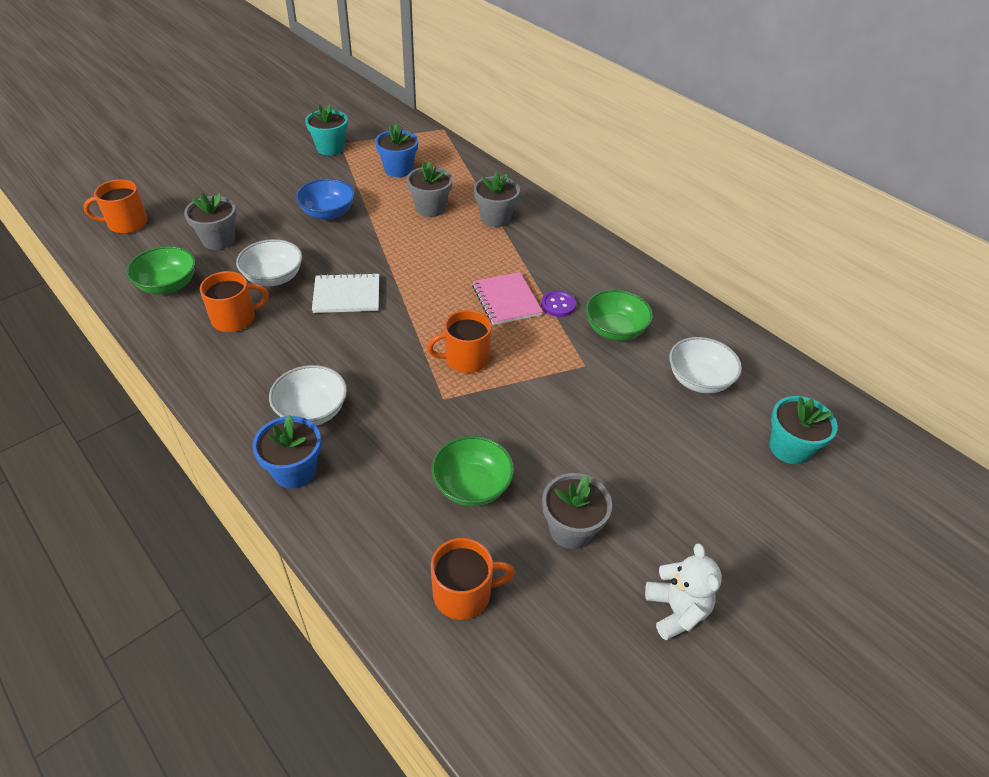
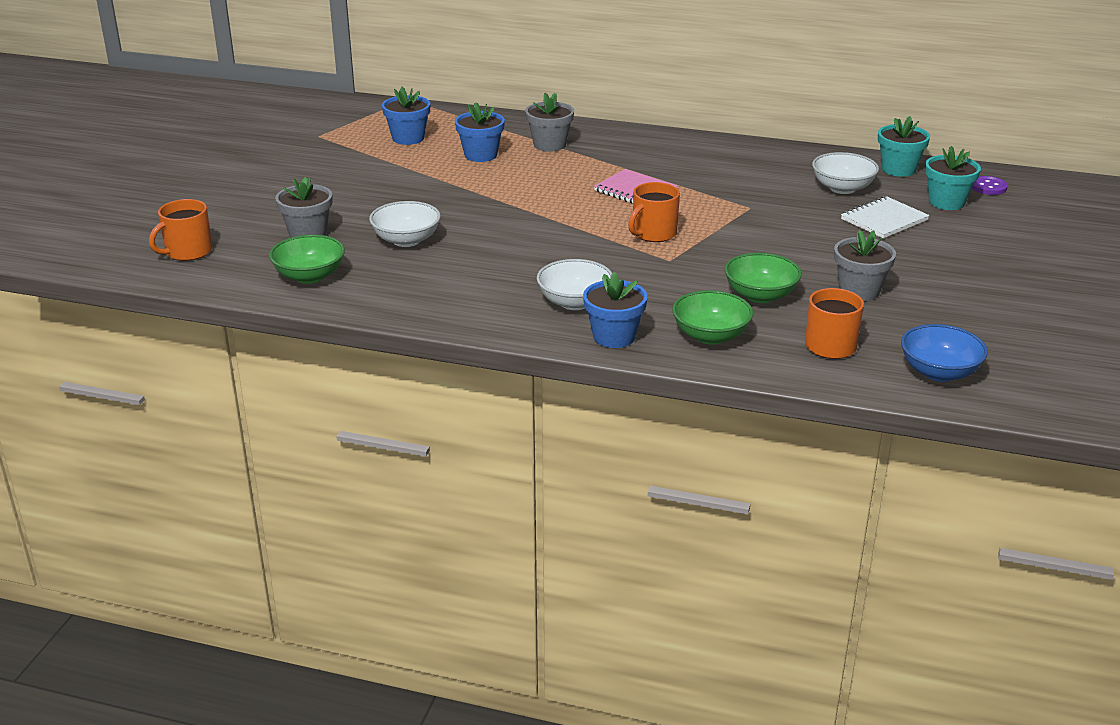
camera: 30 degrees left, 15 degrees down
orange mug [200,271,269,332] -> none
blue bowl [296,179,355,220] -> blue bowl moved to [901,324,988,382]
turquoise flower pot [305,105,348,155] -> turquoise flower pot moved to [878,116,930,177]
white notebook [312,273,379,313] -> white notebook moved to [841,196,929,238]
grey flower pot [407,162,453,217] -> blue flower pot [455,102,505,162]
purple button [541,291,576,317] -> purple button moved to [972,176,1008,195]
green bowl [585,290,653,341] -> green bowl moved to [672,290,753,345]
white teddy bear [645,543,722,640] -> none

